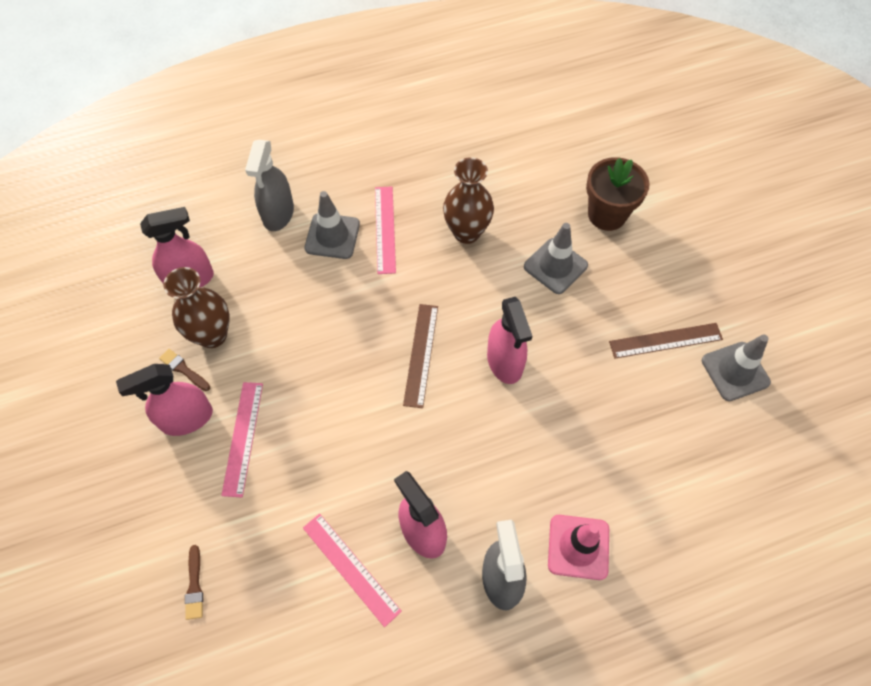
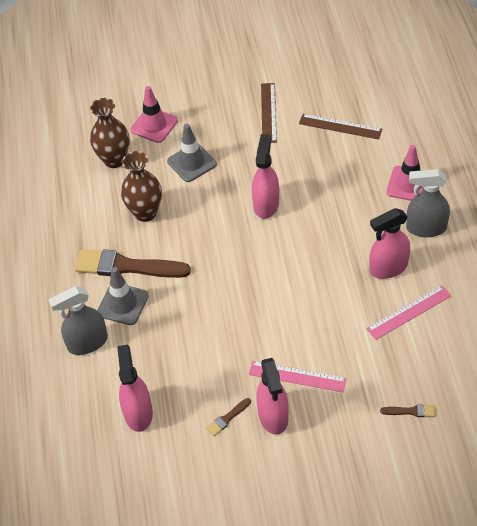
camera: 75 degrees left, 10 degrees down
brown vase [163,267,230,348] -> brown vase moved to [90,98,130,168]
grey spray bottle [245,140,294,231] -> grey spray bottle turned 135 degrees clockwise [49,286,108,355]
pink ruler [375,186,396,274] -> brown brush [75,249,191,278]
brown ruler [403,304,438,408] -> brown ruler moved to [299,114,382,139]
pink spray bottle [487,297,532,384] -> pink spray bottle turned 75 degrees counterclockwise [252,134,279,219]
brown flower pot [586,157,650,231] -> pink traffic cone [130,86,178,143]
grey traffic cone [702,334,771,401] -> none

